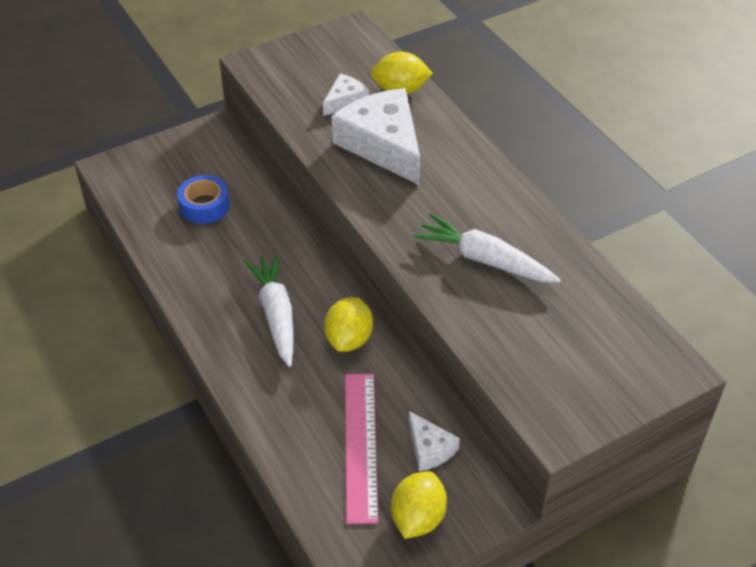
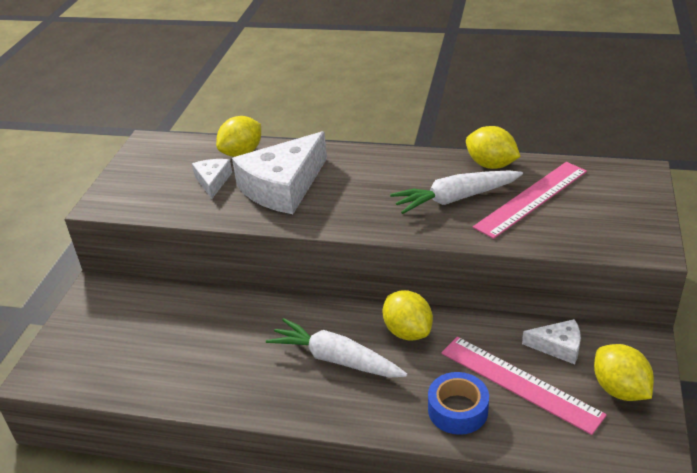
camera: 45 degrees left, 10 degrees down
blue tape [177,175,230,224] -> blue tape moved to [428,372,489,435]
white cheese [332,88,420,185] -> white cheese turned 60 degrees counterclockwise [232,131,327,214]
none -> yellow lemon [466,126,521,169]
none -> pink ruler [473,162,587,239]

